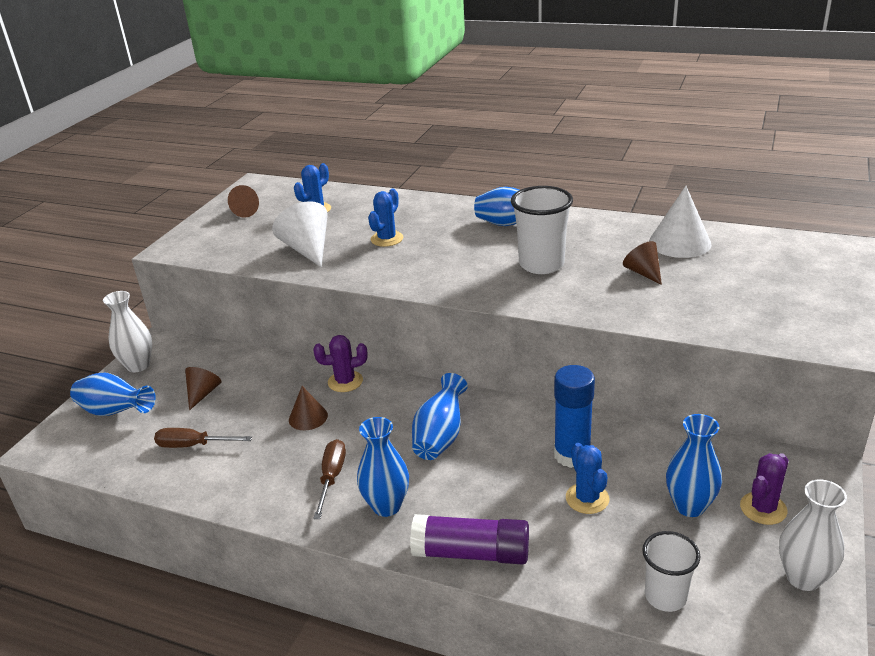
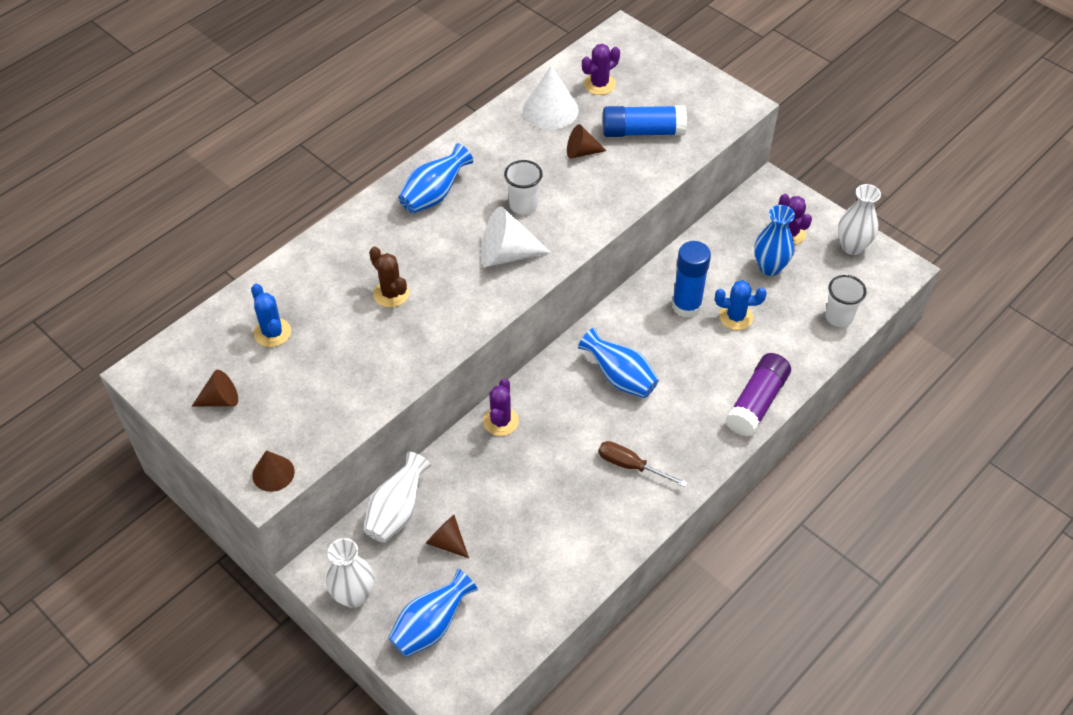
camera: 70 degrees left, 20 degrees up
brown screwdriver [154,428,252,448] -> none
white cone [272,201,328,267] -> white cone moved to [481,206,551,267]
brown cone [289,386,328,430] -> brown cone moved to [252,450,295,492]
blue vase [357,417,409,517] -> none
blue cactus [368,189,403,247] -> brown cactus [369,247,409,307]
white cup [511,186,573,274] -> white cup [504,160,543,215], size x0.66
none -> white vase [364,452,431,543]
none -> purple cactus [582,44,620,95]
none -> blue glue stick [603,105,687,137]

